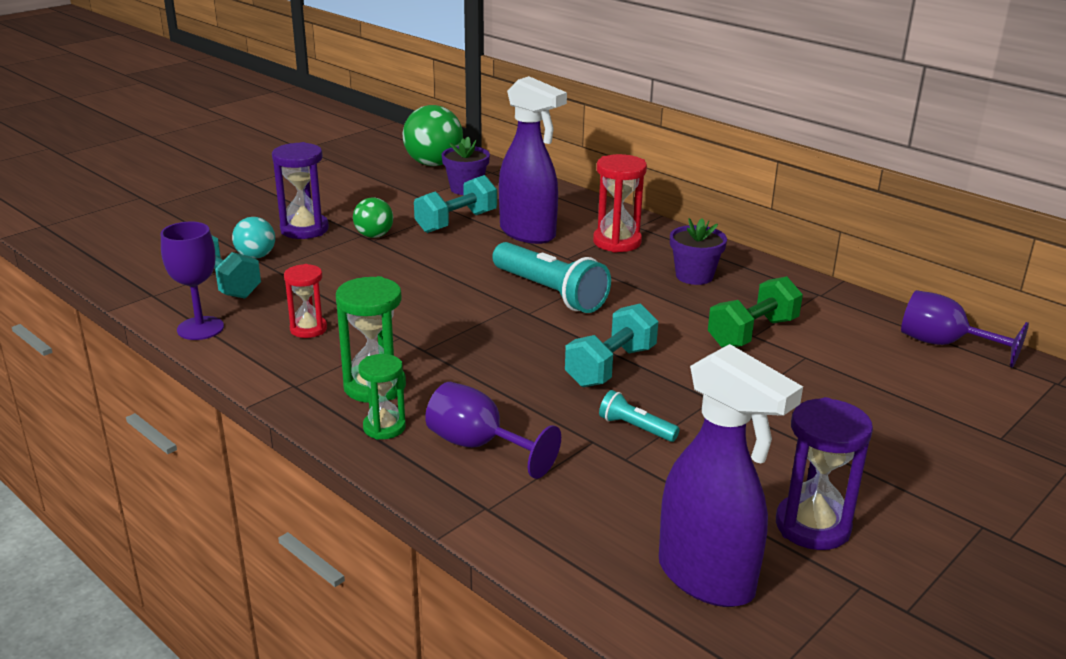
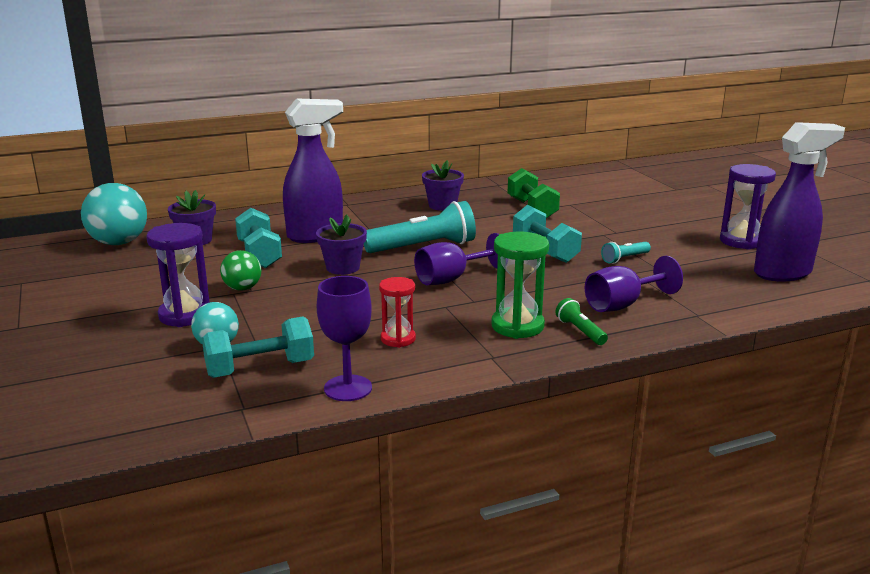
camera: 65 degrees left, 5 degrees down
green hourglass [359,354,406,440] -> green flashlight [555,298,608,345]
green ball [403,105,463,166] -> turquoise ball [81,183,147,245]
red hourglass [593,154,647,253] -> none
purple goblet [901,290,1029,368] -> purple goblet moved to [414,233,499,285]
none -> purple flower pot [316,214,367,275]

